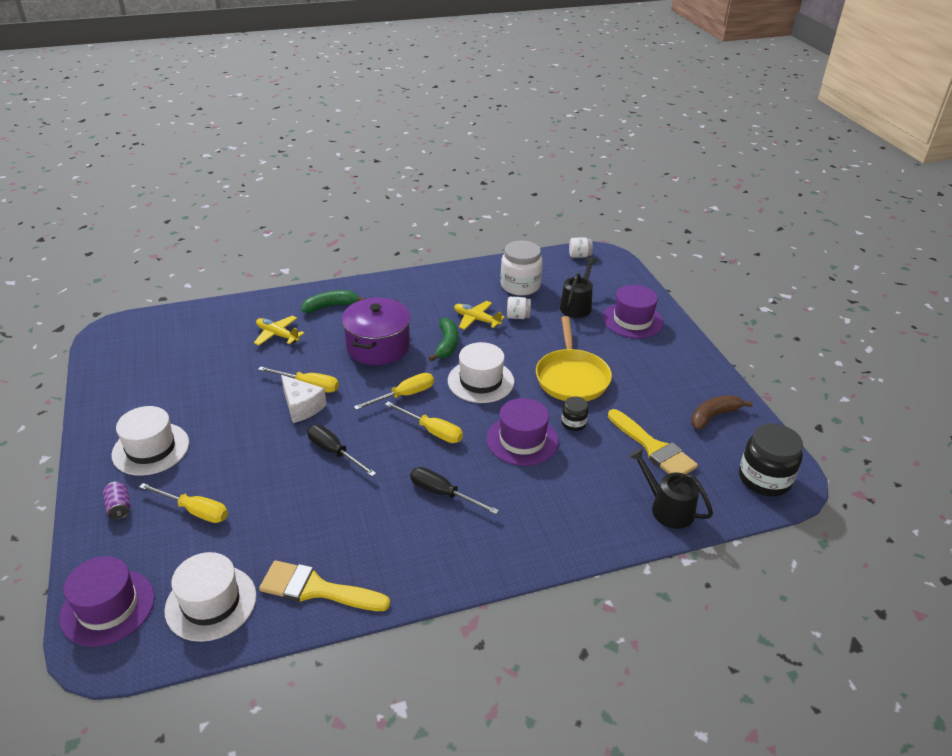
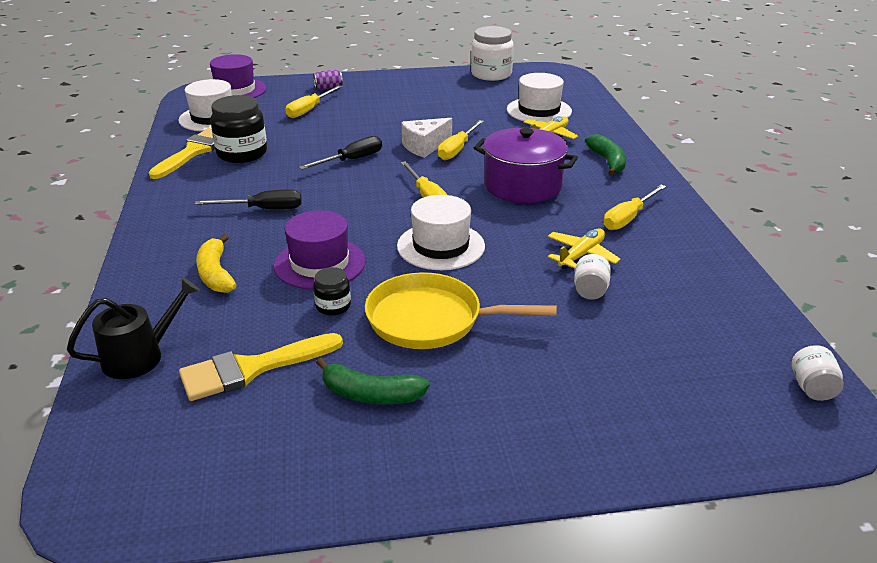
camera: 100 degrees right, 5 degrees down
white hat [111,406,189,476] -> white hat moved to [507,73,572,123]
yellow screwdriver [385,401,463,443] -> yellow screwdriver moved to [603,185,666,230]
black screwdriver [410,467,499,514] -> black screwdriver turned 45 degrees clockwise [195,189,302,209]
green banana [429,318,458,361] -> green banana moved to [316,358,430,405]
white jar [501,240,543,296] -> white jar moved to [471,26,514,81]
black watering can [560,257,597,318] -> none
purple hat [603,285,664,338] -> none
brown banana [691,395,753,430] -> none
black jar [739,423,803,496] -> black jar moved to [210,95,267,163]
none -> yellow banana [196,234,236,293]

